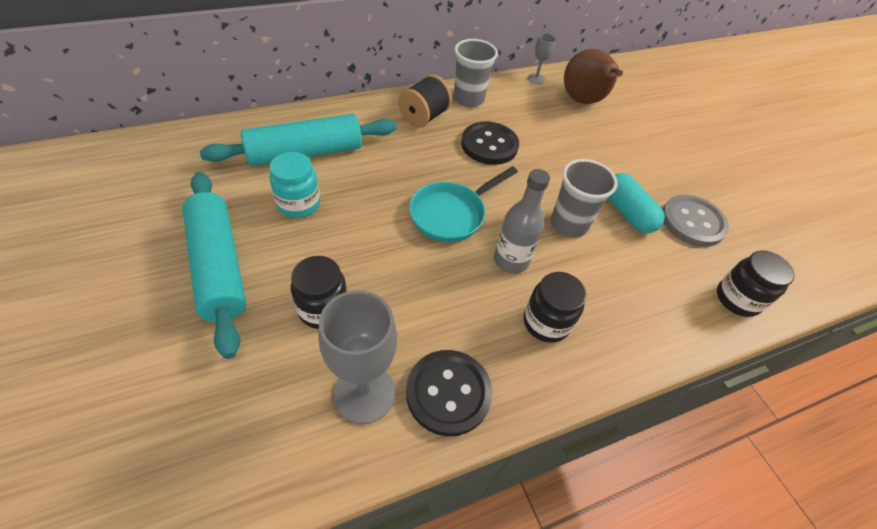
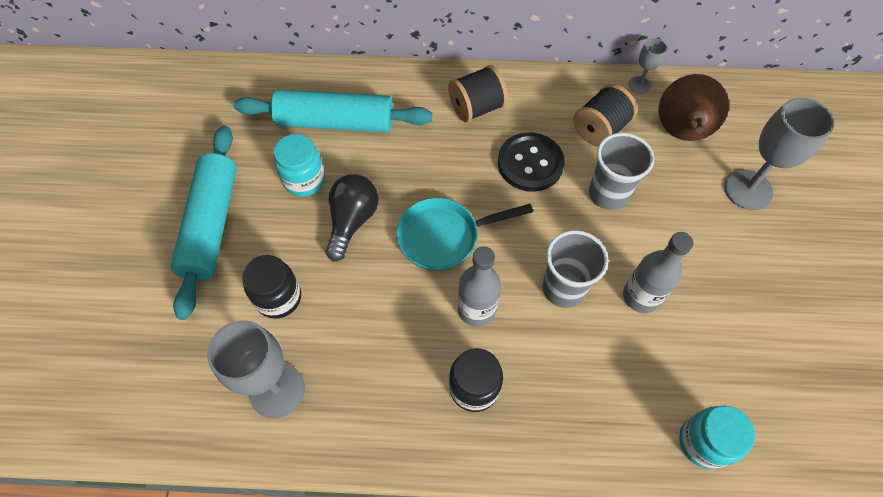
camera: 30 degrees right, 10 degrees up
black button [406,350,493,436] -> none
grey cup [454,39,498,107] -> grey cup moved to [589,133,654,210]
turquoise capsule [608,173,665,233] -> grey bottle [623,232,693,313]
grey button [662,195,729,247] -> none
black jar [717,250,795,317] -> turquoise jar [679,406,755,469]
none -> black light bulb [326,174,378,261]
none -> black spool [573,84,637,146]
none -> grey goblet [724,98,834,210]

